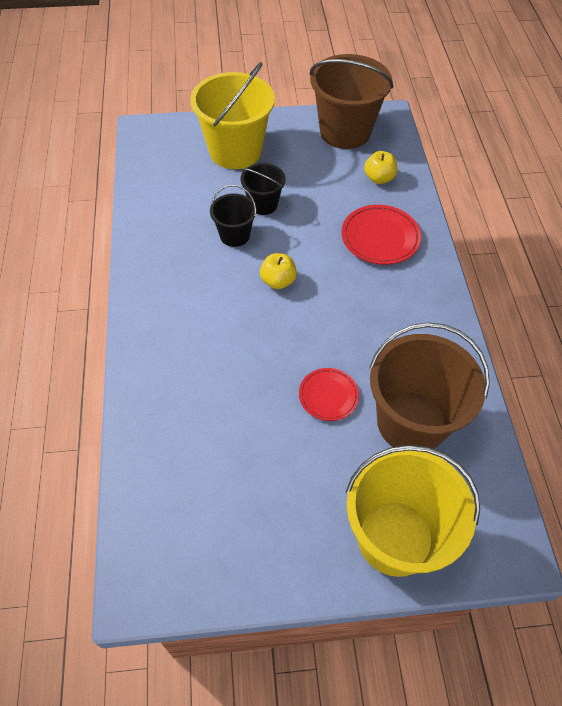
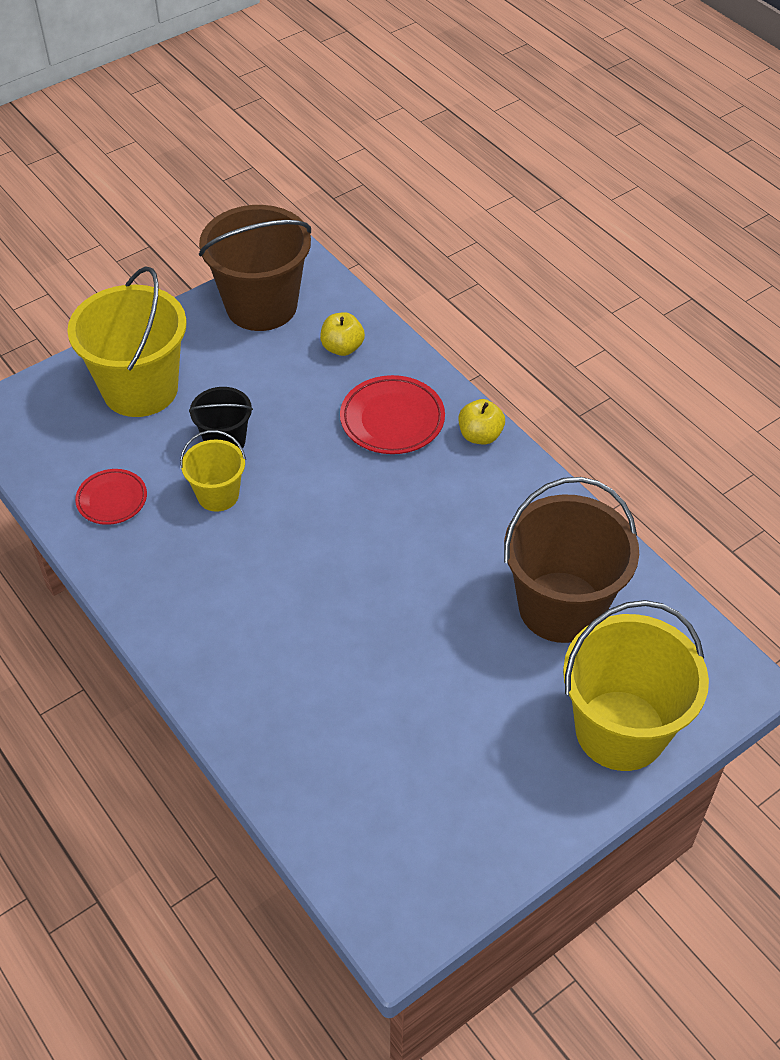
camera: 30 degrees left, 5 degrees down
black bucket [210,185,257,247] -> yellow bucket [180,430,246,512]
yellow apple [260,253,297,289] -> yellow apple moved to [458,399,505,444]
red plate [299,368,359,421] -> red plate moved to [75,469,147,525]

